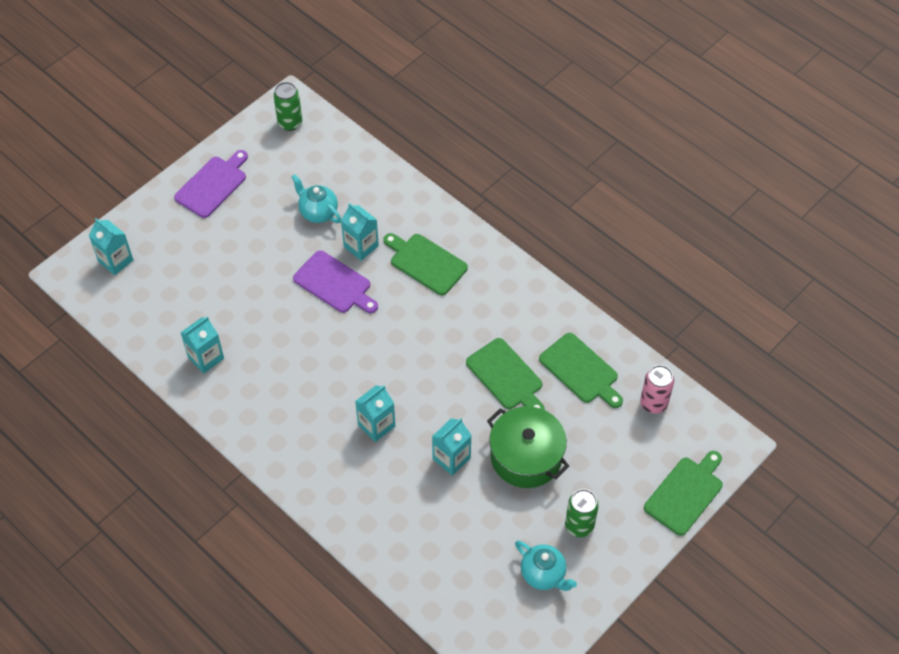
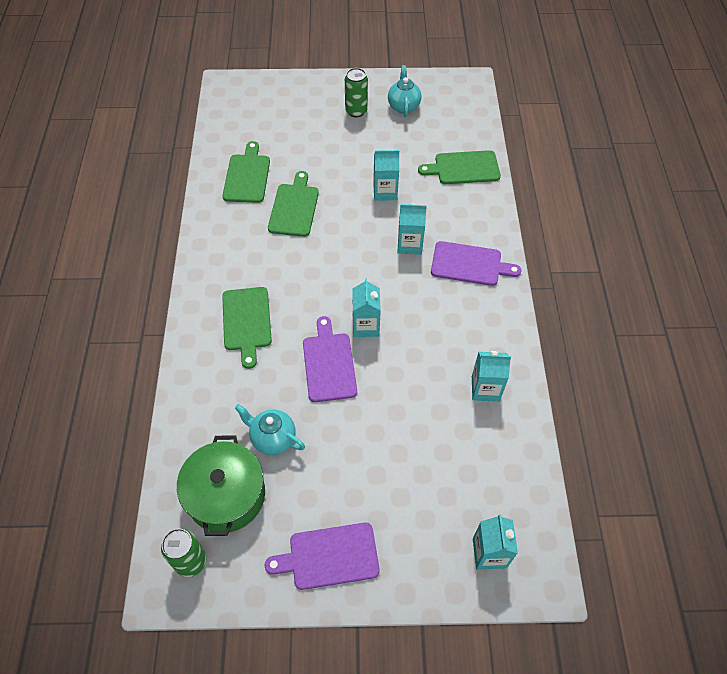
camera: 135 degrees left, 0 degrees up
turquoise teapot [292,174,341,223] -> turquoise teapot turned 120 degrees clockwise [235,404,305,455]
turquoise carton [341,203,379,261] -> turquoise carton moved to [352,278,381,337]
green pot [487,406,569,488] -> green pot moved to [177,435,265,536]
pink can [640,365,674,414] -> none
green cutting board [644,451,723,536] -> green cutting board moved to [418,150,501,184]
none -> purple cutting board [431,241,522,286]

